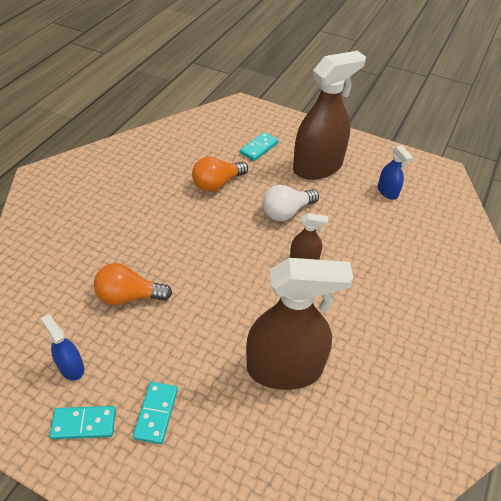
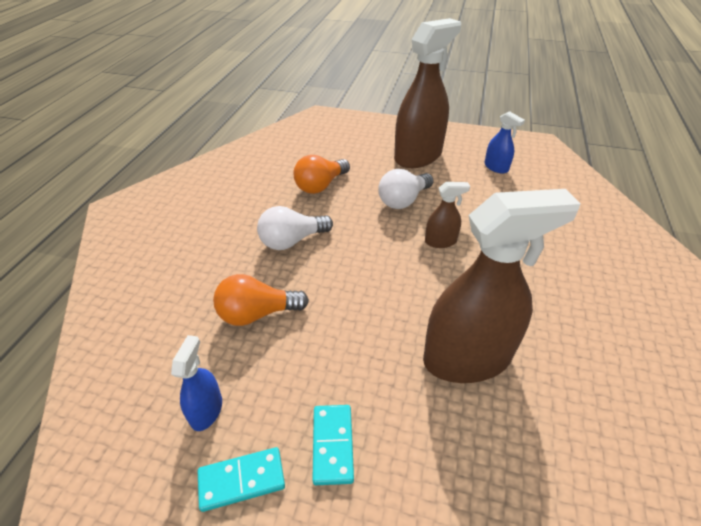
camera: 10 degrees left, 5 degrees down
blue spray bottle [41,314,84,381] -> blue spray bottle turned 60 degrees clockwise [171,335,222,431]
turquoise domino [240,132,278,161] -> none
none -> white light bulb [257,206,333,250]

